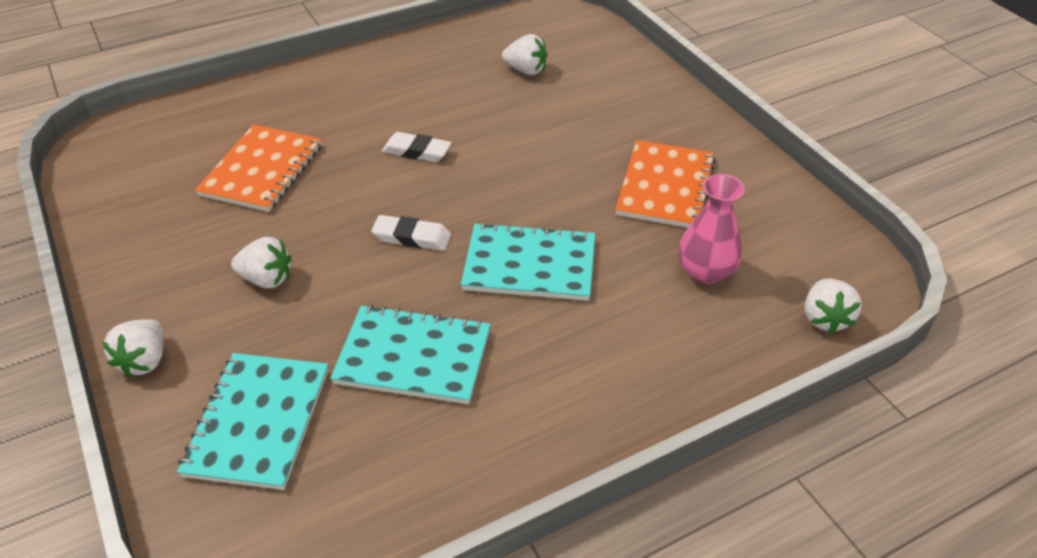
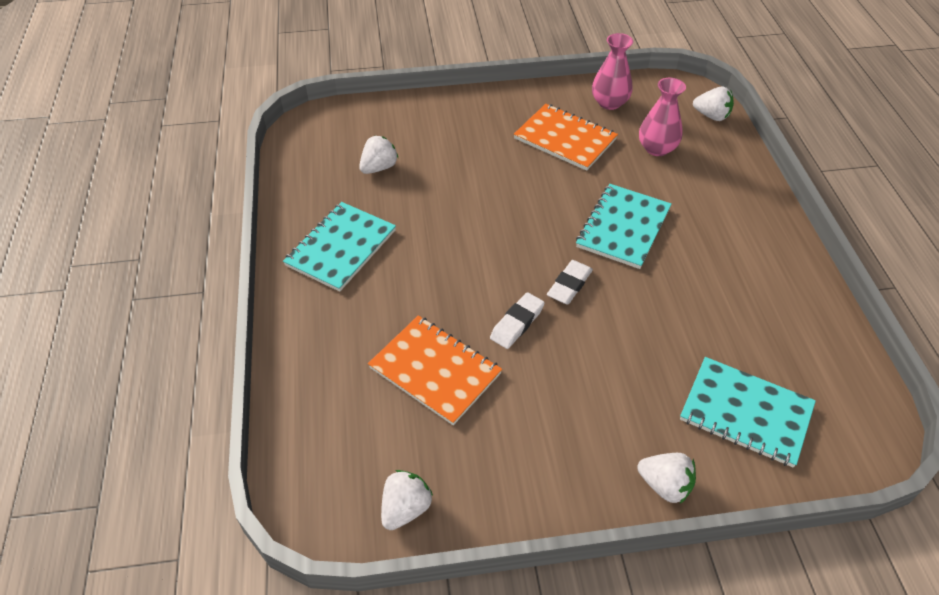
camera: 70 degrees left, 5 degrees up
white strawberry [231,237,291,288] -> white strawberry moved to [381,470,433,530]
turquoise notebook [330,305,491,404] -> turquoise notebook moved to [283,202,396,292]
white eraser [382,132,452,162] -> white eraser moved to [490,292,545,349]
none -> pink vase [592,33,633,110]

